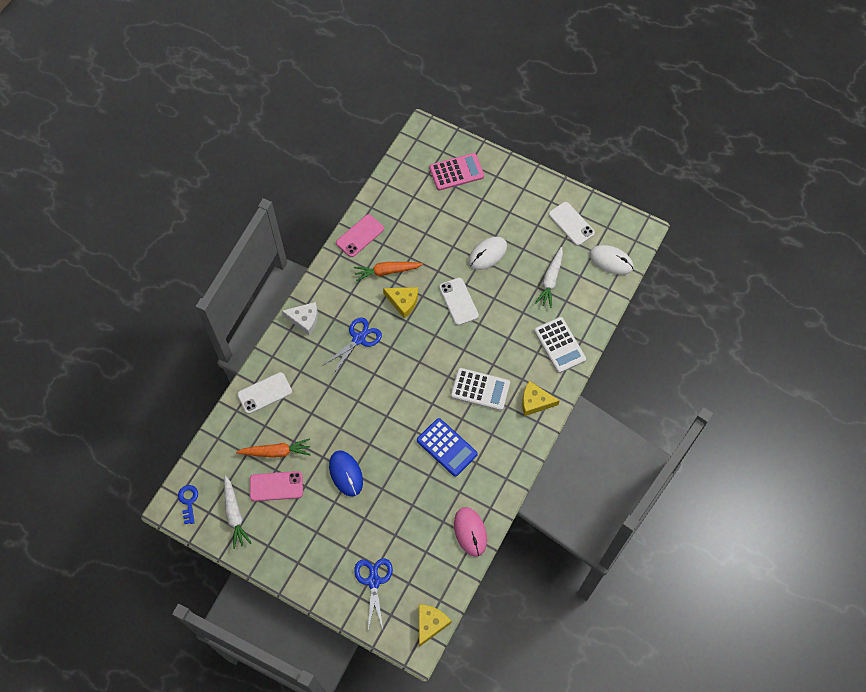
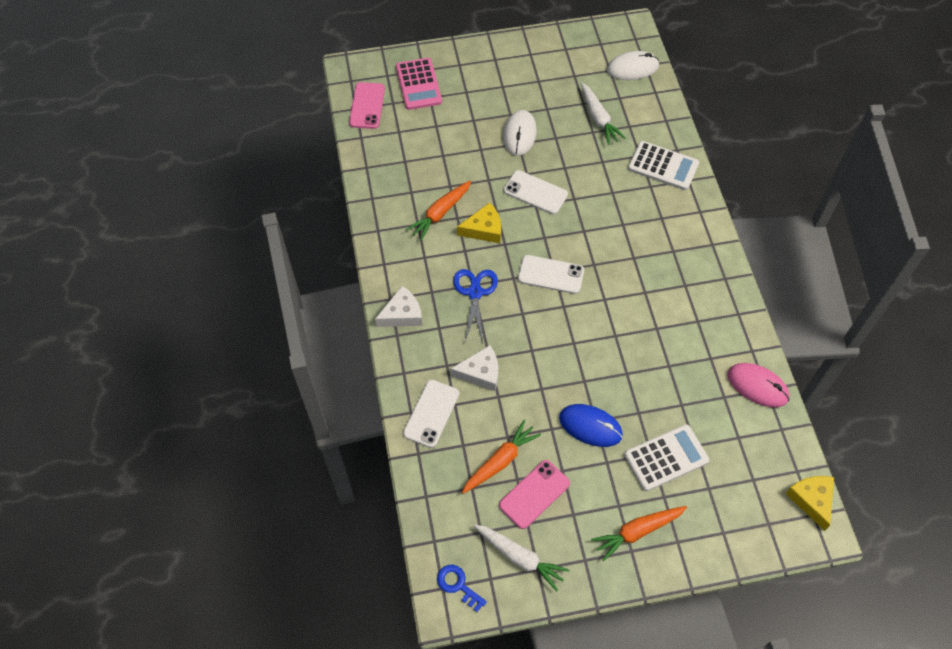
camera: 40 degrees left, 5 degrees down
pink phone [336,214,384,257] -> pink phone moved to [349,82,385,129]
blue scissors [354,558,393,630] -> none
blue calculator [417,418,478,477] -> none
pink calculator [429,153,484,190] -> pink calculator turned 135 degrees clockwise [396,58,442,110]
white calculator [451,368,510,411] -> white calculator moved to [624,424,709,491]
yellow cheese [522,381,560,416] -> none
white phone [549,202,595,246] -> white phone moved to [518,255,584,294]
none -> white cheese [450,345,498,391]
none -> orange carrot [591,506,687,561]

